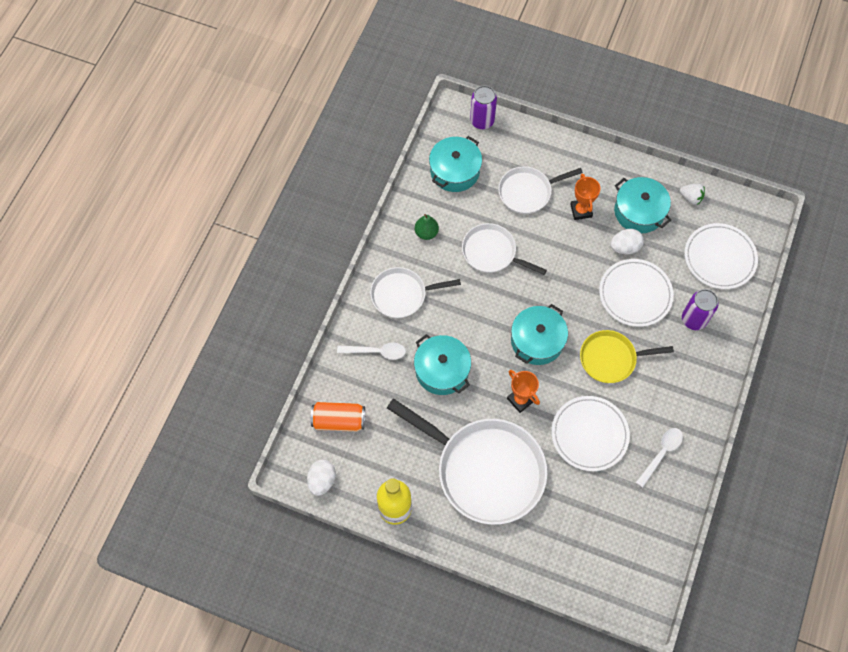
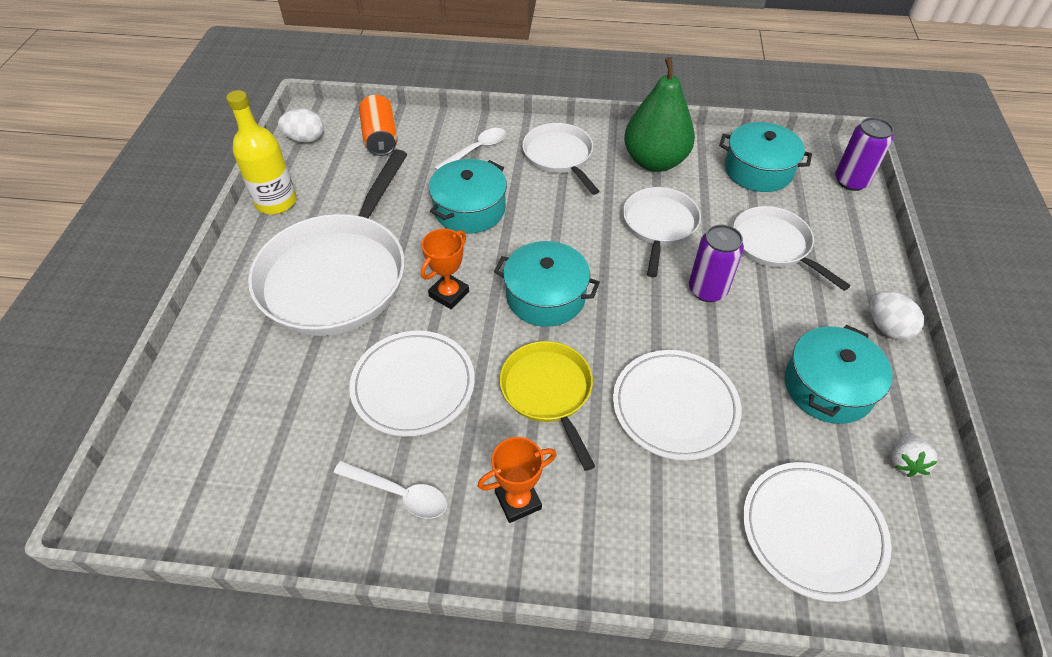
camera: 75 degrees right, 15 degrees down
white spoon [337,342,406,360] -> white spoon turned 120 degrees counterclockwise [434,128,506,171]
green pear [415,214,439,240] -> green pear [624,57,695,172], size x2.11
orange trophy [570,173,601,220] -> orange trophy moved to [478,437,557,523]
white egg [610,229,644,255] -> white egg moved to [870,291,924,340]
purple can [682,289,719,330] -> purple can moved to [689,224,744,302]

